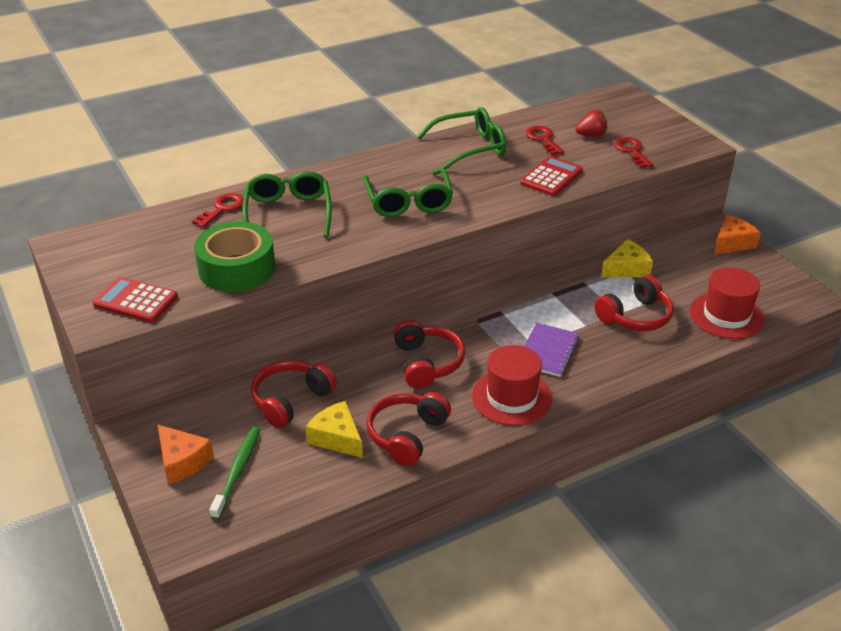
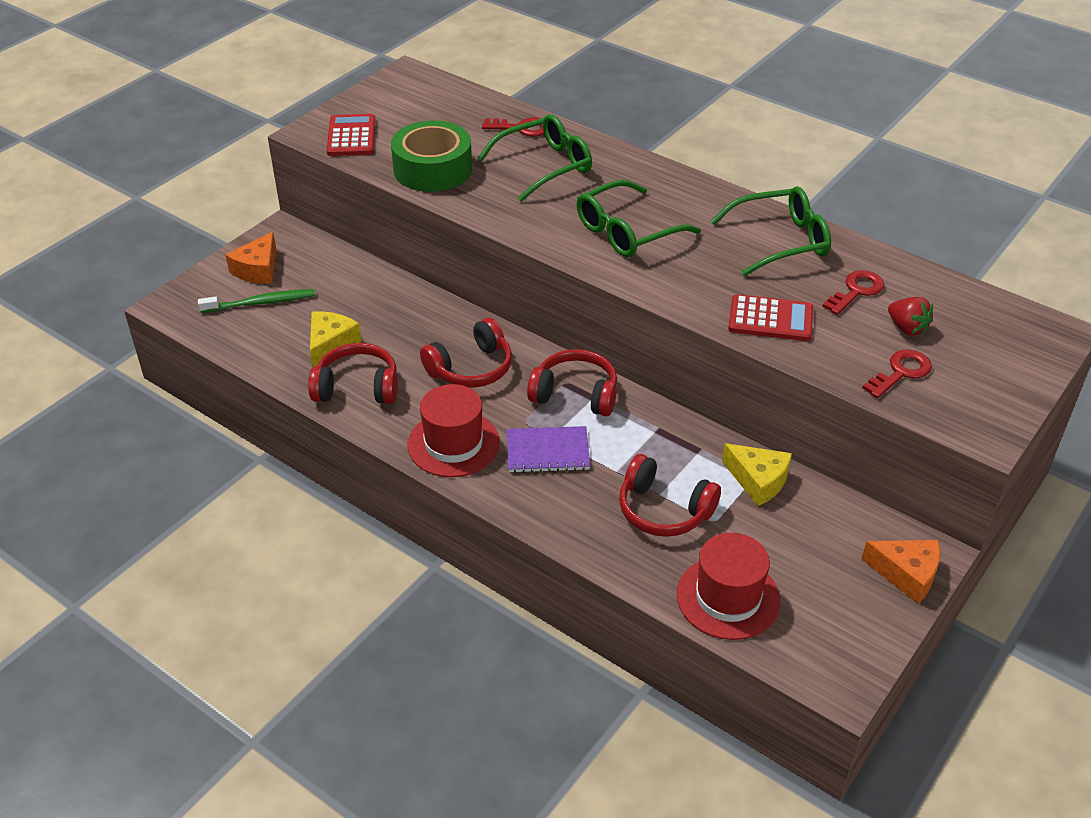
camera: 65 degrees right, 5 degrees up
red headphones [251,360,337,428] -> red headphones moved to [527,349,617,416]
green glasses [417,107,506,170] -> green glasses turned 60 degrees counterclockwise [711,186,831,276]

